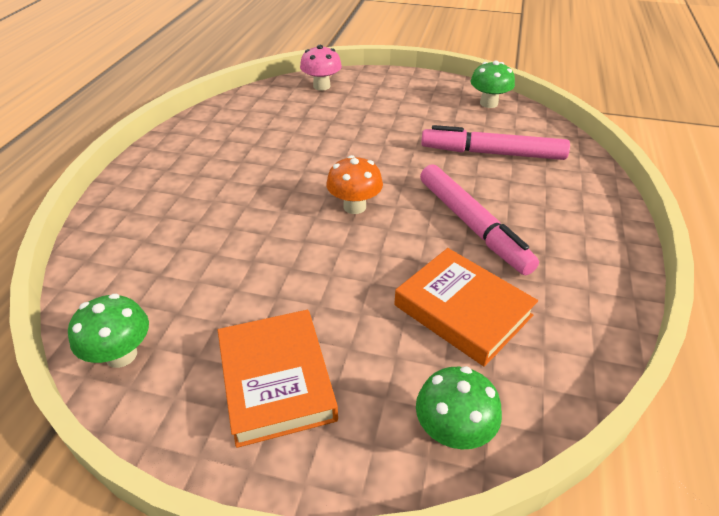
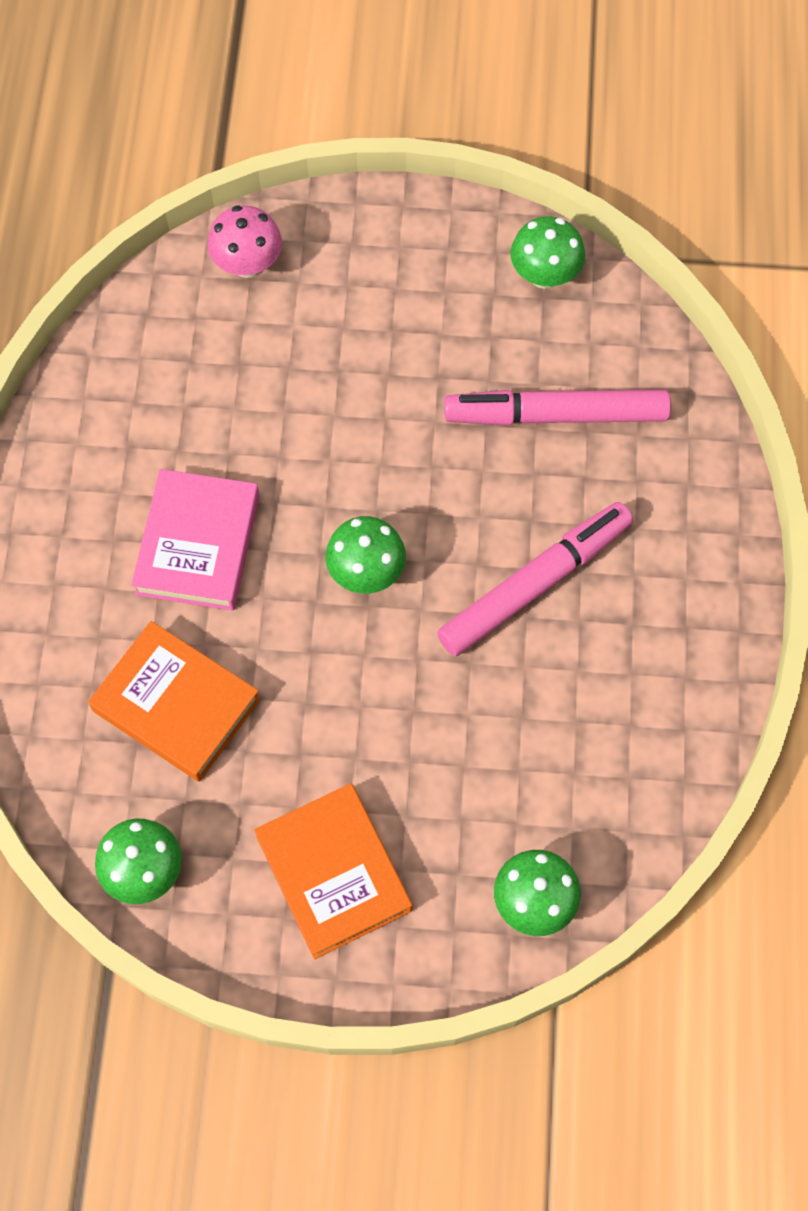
camera: 10 degrees left, 25 degrees up
orange mushroom [326,155,383,214] -> green mushroom [326,516,406,594]
orange book [394,248,538,367] -> orange book moved to [88,621,260,782]
pink marker [420,164,539,275] -> pink marker turned 90 degrees counterclockwise [437,502,633,656]
none -> pink book [131,469,260,611]

